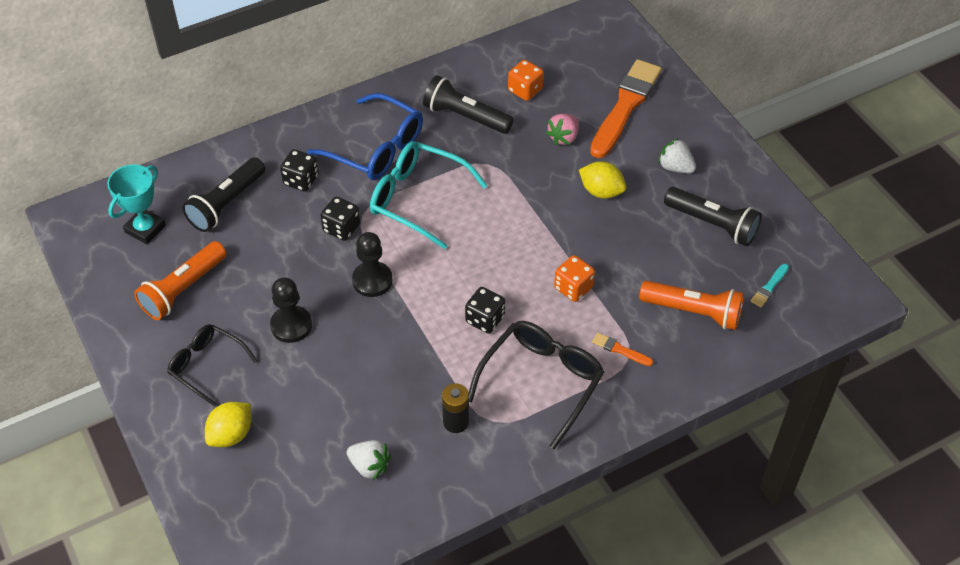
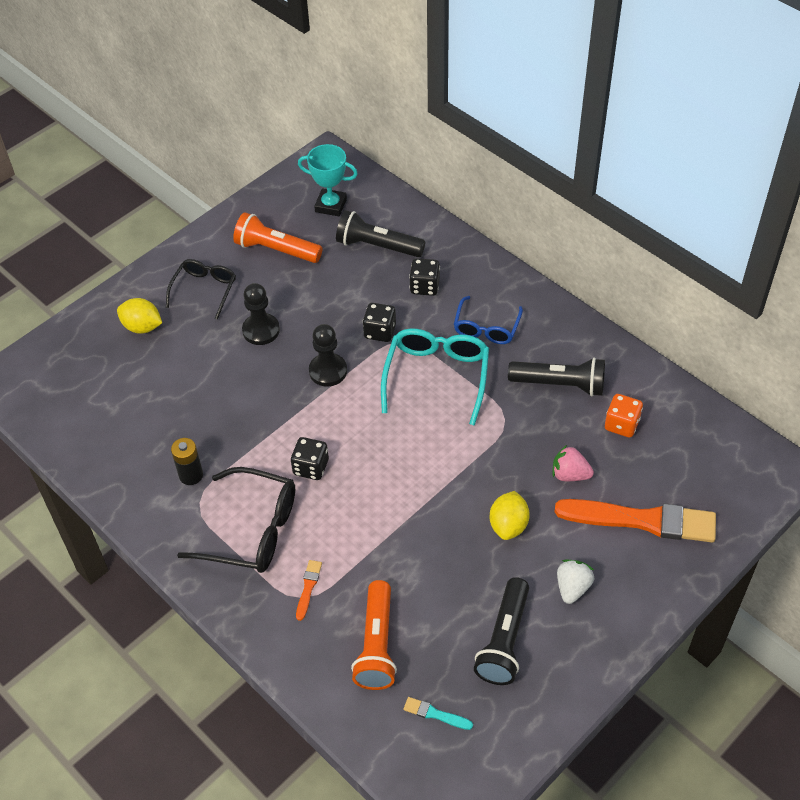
camera: 75 degrees right, 0 degrees up
blue glasses [307,93,423,180] -> blue glasses [454,296,523,344], size x0.64
white strawberry [347,440,391,480] -> none
black flashlight [423,75,514,134] -> black flashlight turned 90 degrees clockwise [508,357,605,396]
orange dice [554,255,595,302] -> none

